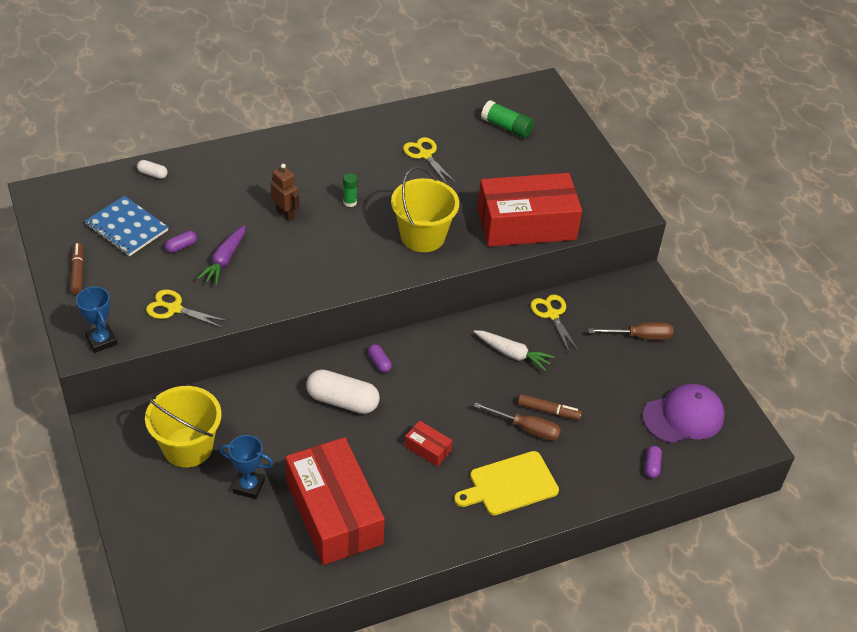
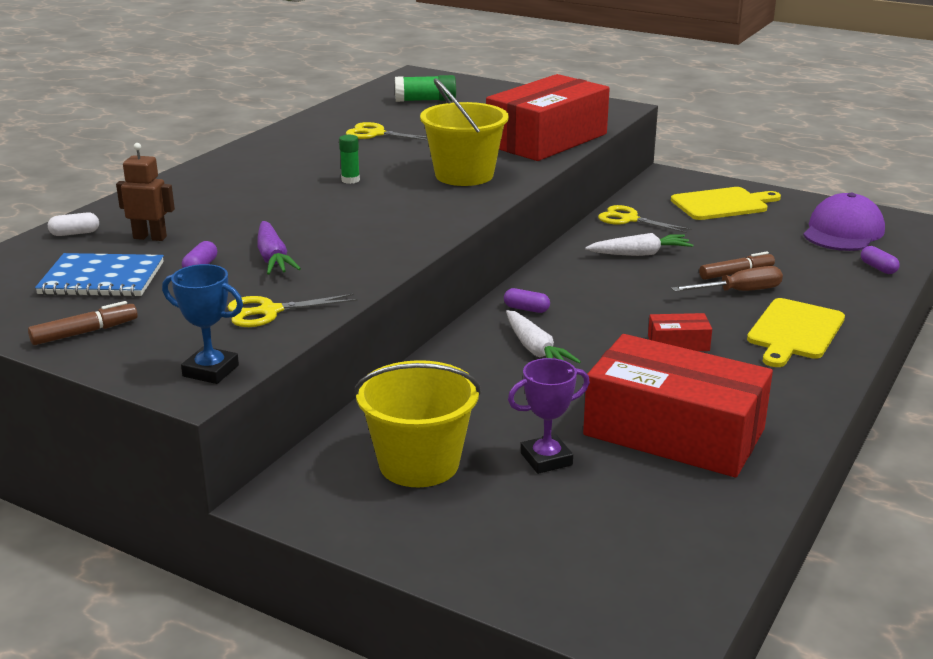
camera: 35 degrees left, 20 degrees down
brown marker [70,243,84,294] -> brown marker turned 105 degrees clockwise [28,301,138,345]
blue trophy [219,435,273,499] -> purple trophy [508,358,590,474]
brown robot [271,164,299,221] -> brown robot moved to [116,143,175,241]
white capsule [306,369,380,414] -> white carrot [506,310,581,364]
brown screwdriver [588,322,674,340] -> yellow cutting board [671,187,781,220]

